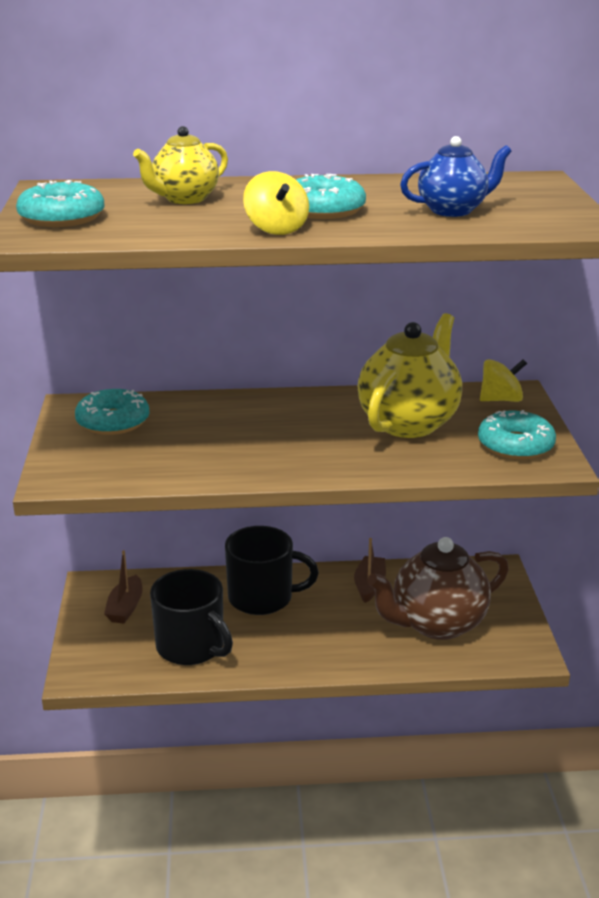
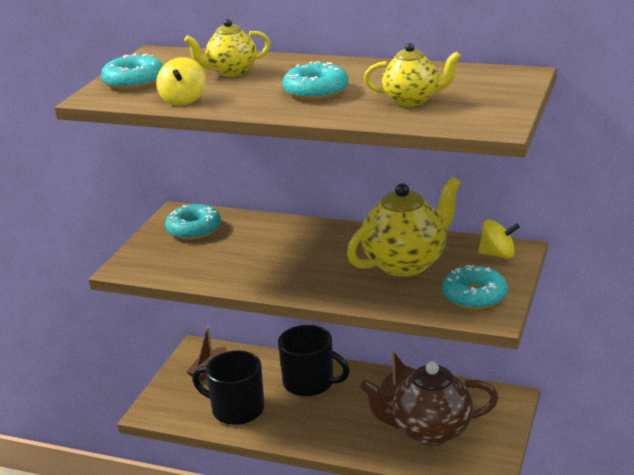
camera: 25 degrees right, 0 degrees up
black mug [150,569,233,665] -> black mug turned 135 degrees clockwise [192,351,265,425]
yellow spinning top [243,171,309,235] -> yellow spinning top moved to [156,57,206,106]
blue teapot [400,136,512,217] -> yellow teapot [364,43,461,107]

